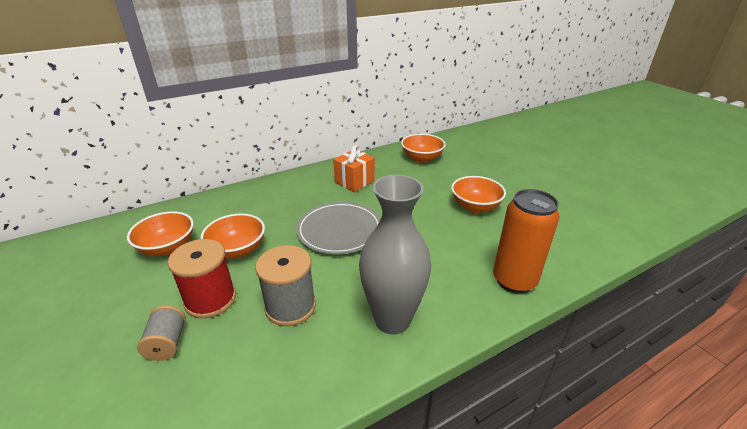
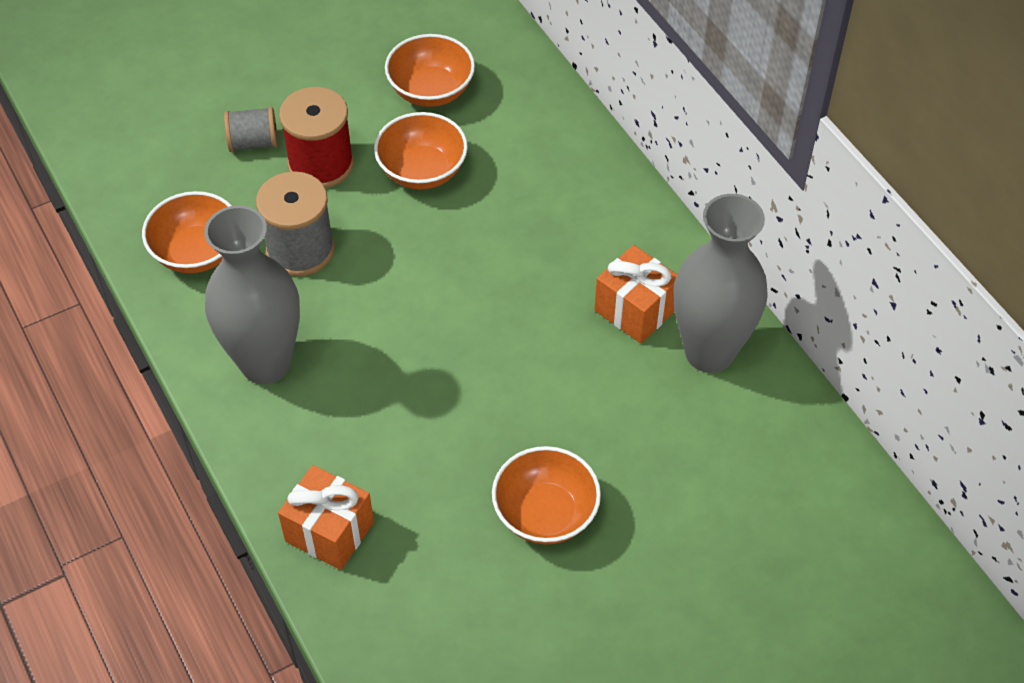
camera: 90 degrees right, 20 degrees up
grey plate [296,202,380,254] -> none
orange bowl [401,134,445,163] -> orange bowl moved to [142,191,232,273]
orange can [493,189,560,294] -> orange gift [278,465,374,570]
none -> grey vase [674,194,768,373]

